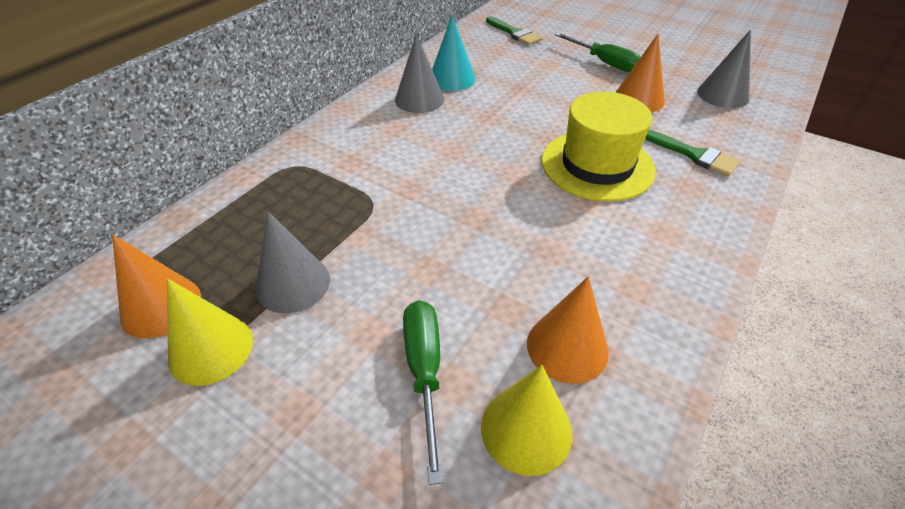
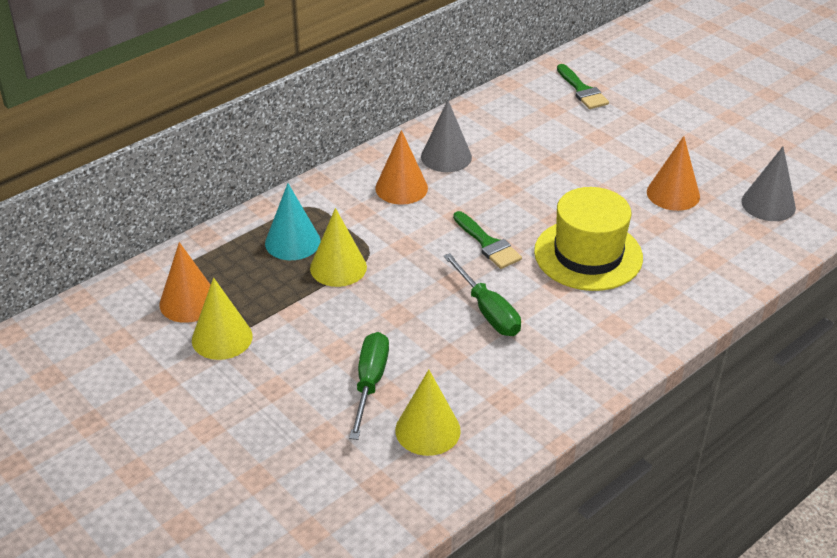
camera: 15 degrees right, 5 degrees down
grey cone [256,211,330,313] -> none
turquoise cone [432,15,476,91] -> turquoise cone moved to [265,183,321,260]
orange cone [527,277,609,384] -> orange cone moved to [375,130,428,205]
green screwdriver [555,33,641,73] -> green screwdriver moved to [443,253,521,336]
green brush [645,130,740,176] -> green brush moved to [453,211,522,269]
none -> yellow cone [310,208,367,287]

